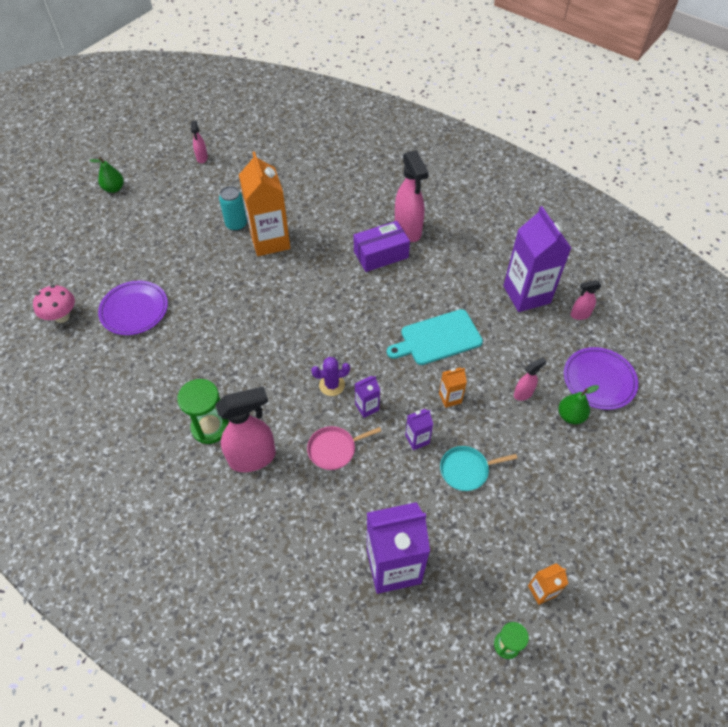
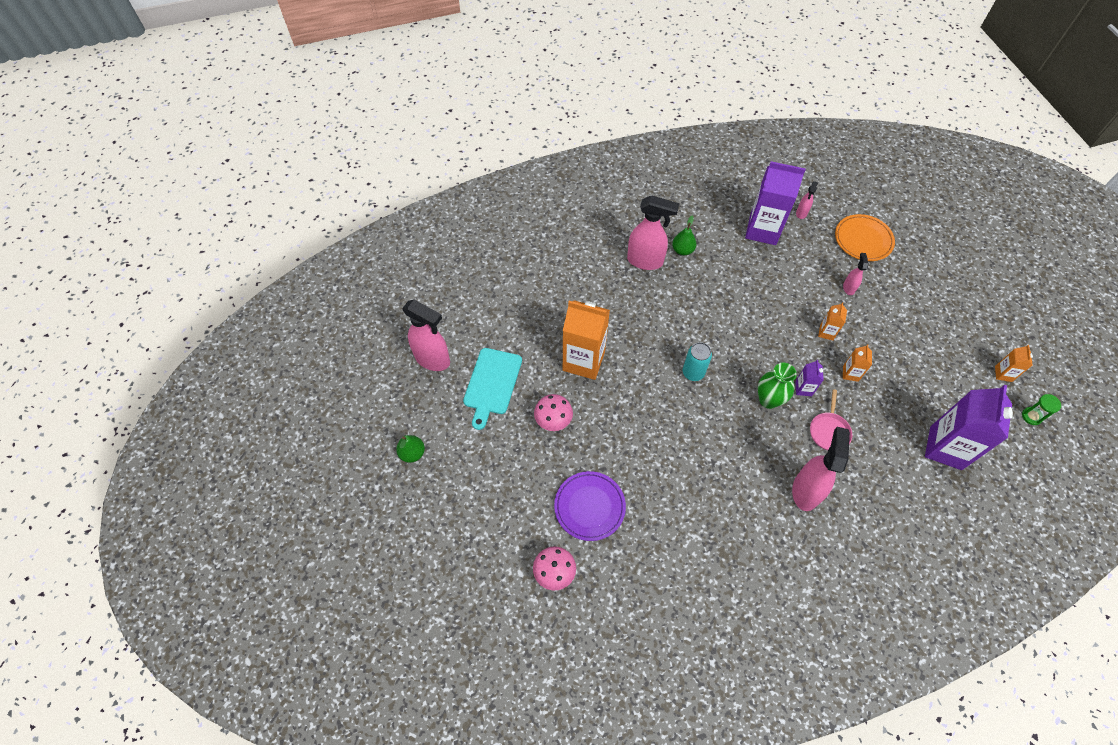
camera: 55 degrees left, 5 degrees up
green hourglass [177,379,229,444] -> none
pink spray bottle [191,121,208,163] -> pink spray bottle [402,299,450,371], size x2.02
turquoise can [219,186,247,231] -> turquoise can moved to [683,342,712,381]
purple cactus [311,357,350,396] -> green vase [758,363,797,409]
purple box [354,221,410,272] -> none
turquoise cutting board [387,309,483,365] -> turquoise cutting board moved to [463,348,522,430]
purple carton [405,409,433,450] -> orange carton [843,344,872,382]
turquoise pan [440,446,518,491] -> none
green pear [558,385,599,424] -> green pear moved to [672,216,696,255]
purple plate [564,347,638,410] -> orange plate [835,214,895,261]
none -> pink mushroom [534,394,573,431]

